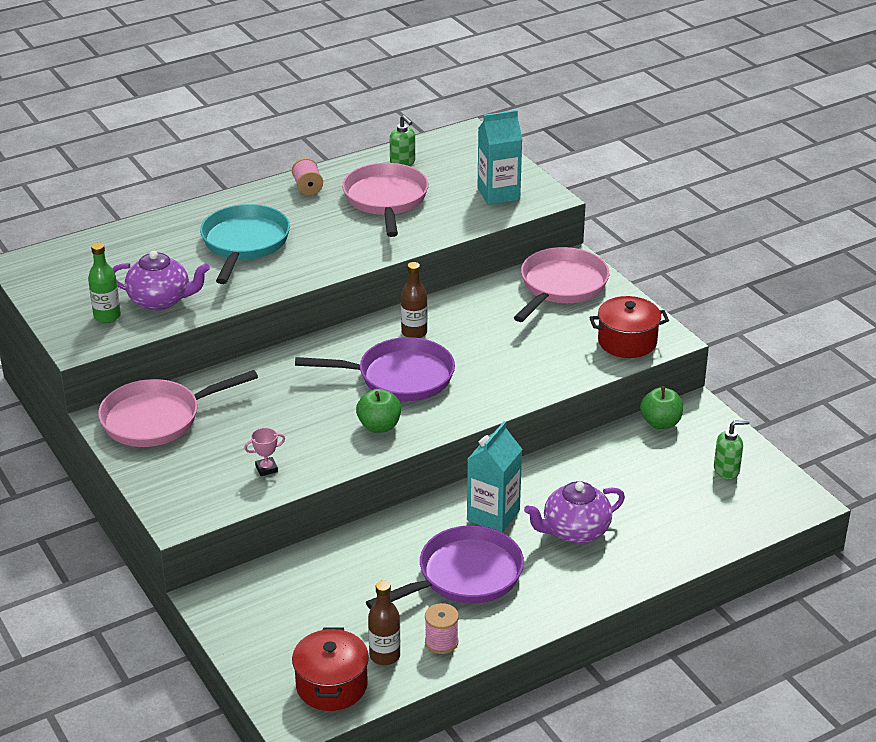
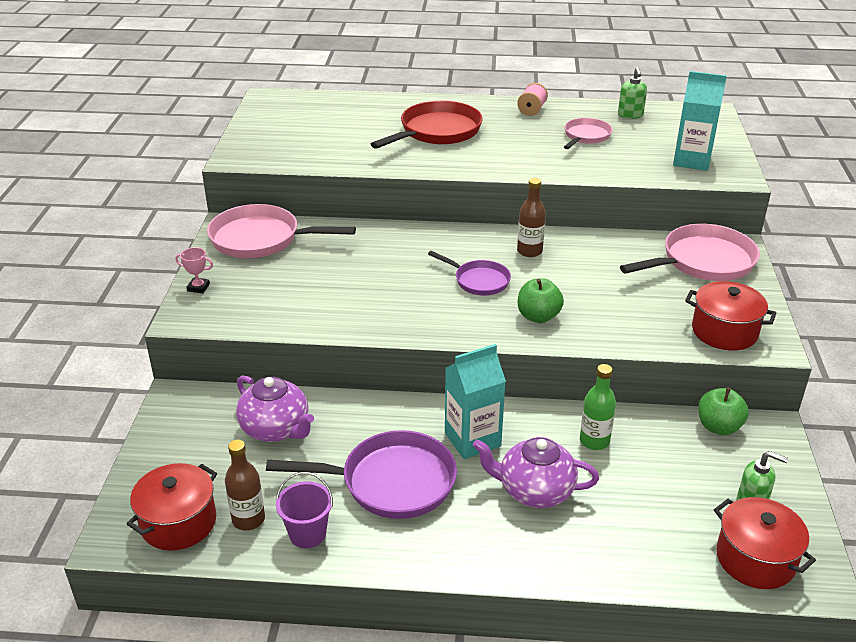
camera: 35 degrees right, 0 degrees up
green bottle [88,243,121,323] -> green bottle moved to [580,364,616,450]
purple teapot [112,251,210,310] -> purple teapot moved to [236,376,314,442]
turquoise pan [200,204,290,284] -> red pan [371,101,483,149]
pink trophy [244,428,285,476] -> pink trophy moved to [175,247,213,293]
purple pan [295,337,455,401] -> purple pan [428,251,511,295], size x0.58
pink pan [342,163,428,237] -> pink pan [564,118,613,149], size x0.58
green apple [356,389,401,433] -> green apple moved to [518,278,564,323]
pink spool [425,603,459,654] -> purple bucket [276,472,333,548]
none -> red pot [714,497,816,589]

